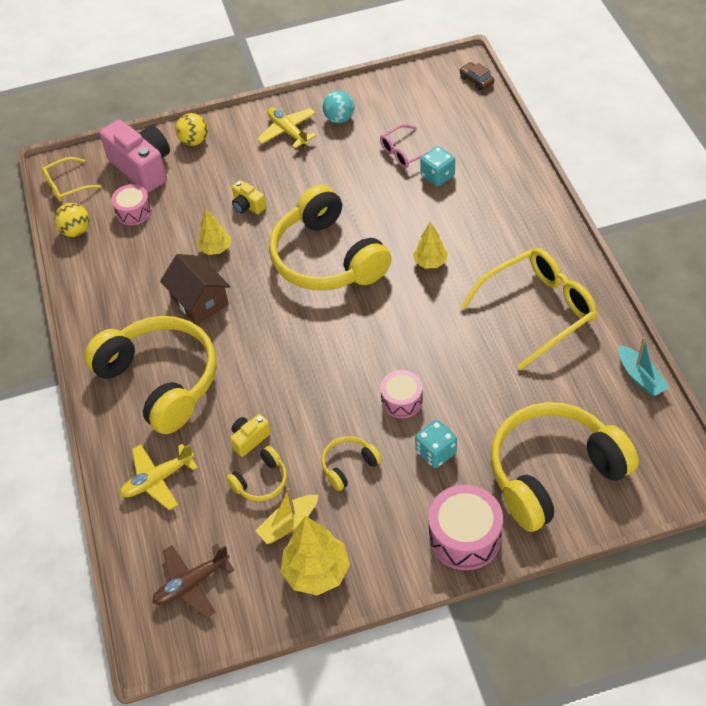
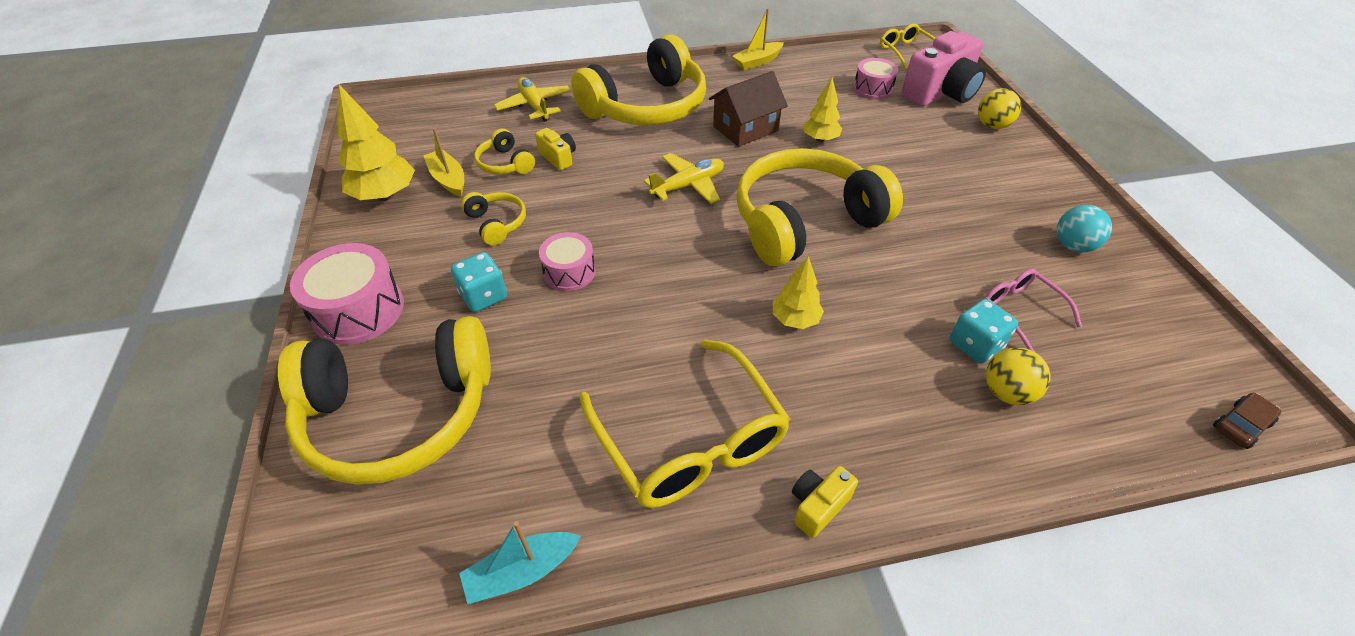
camera: 90 degrees right, 5 degrees down
yellow ball [54,203,89,237] -> yellow ball moved to [986,347,1051,405]
brown plane [152,544,234,618] -> none
yellow camera [232,180,266,214] -> yellow camera moved to [792,466,858,538]
yellow plane [257,107,317,148] -> yellow plane moved to [644,153,724,204]
yellow headphones [490,402,639,532] -> yellow headphones turned 105 degrees clockwise [278,316,491,485]
none -> yellow boat [732,8,784,70]

